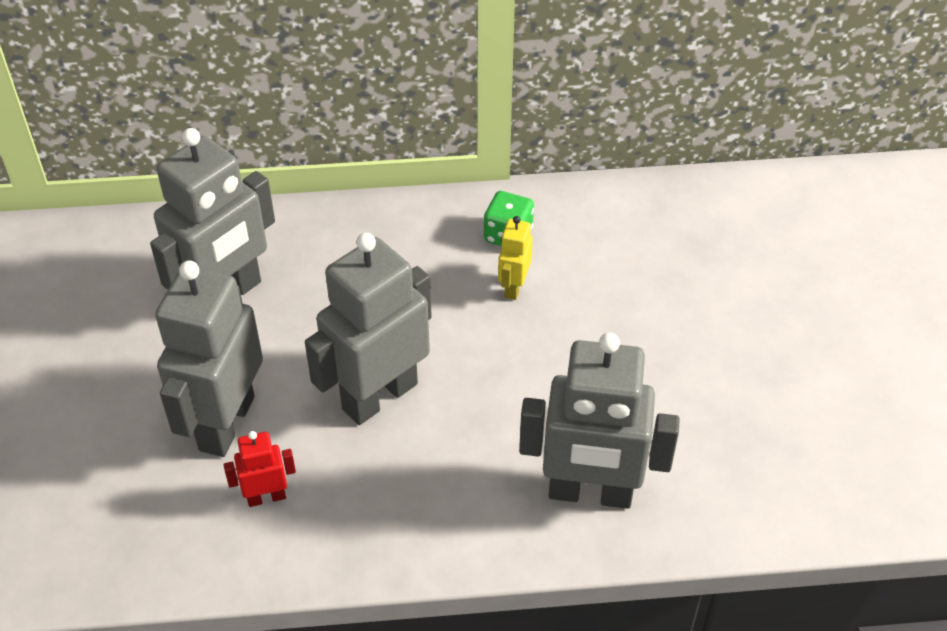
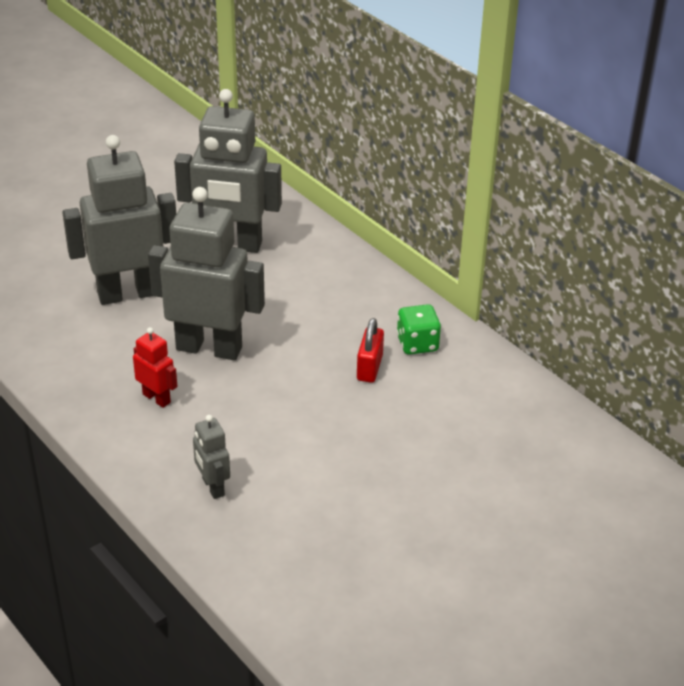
camera: 55 degrees right, 10 degrees down
red robot [224,431,296,507] -> red robot moved to [133,327,177,408]
yellow robot [498,216,533,300] -> red padlock [357,318,384,383]
grey robot [519,333,680,509] -> grey robot [193,415,230,499], size x0.46

